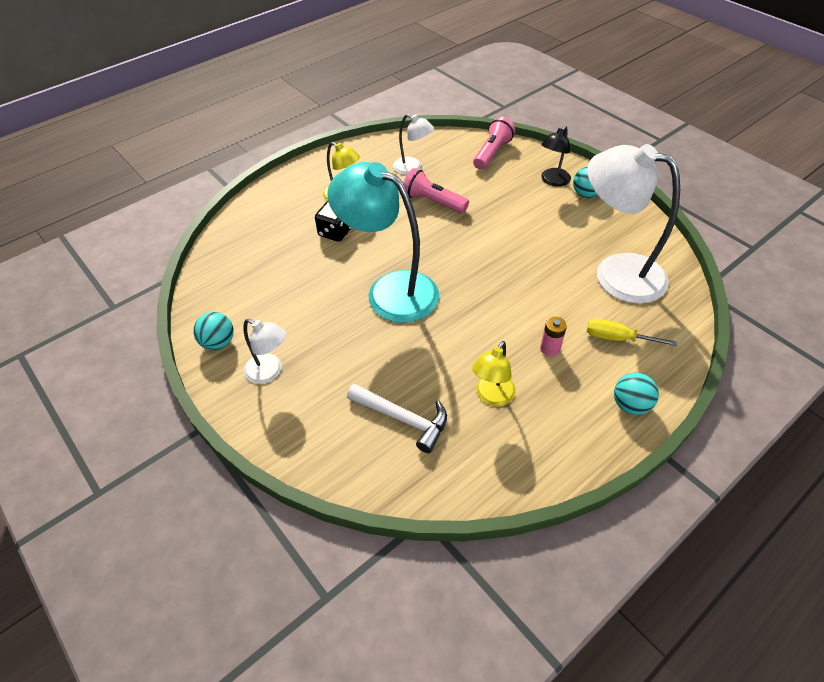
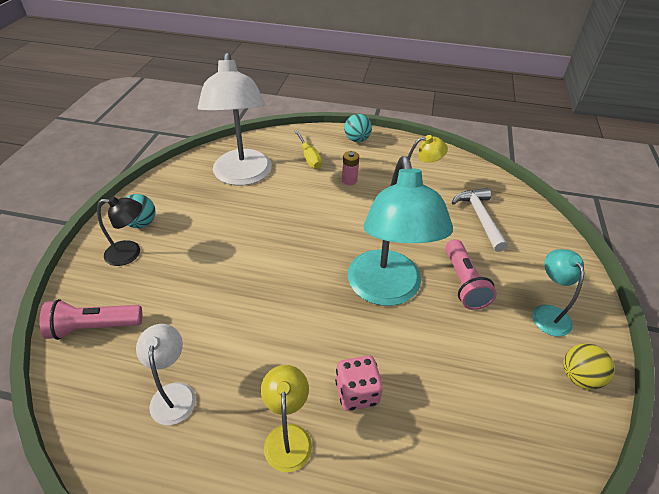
camera: 130 degrees left, 5 degrees down
turquoise ball [193,312,234,350] -> yellow ball [563,343,615,390]
white lamp [243,319,286,384] -> turquoise lamp [532,249,584,337]
black dice [315,201,351,242] -> pink dice [335,356,383,411]
pink flashlight [403,168,469,213] -> pink flashlight moved to [445,239,497,310]

